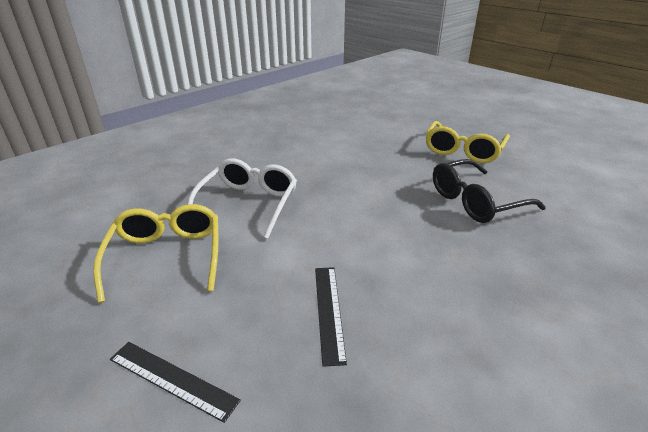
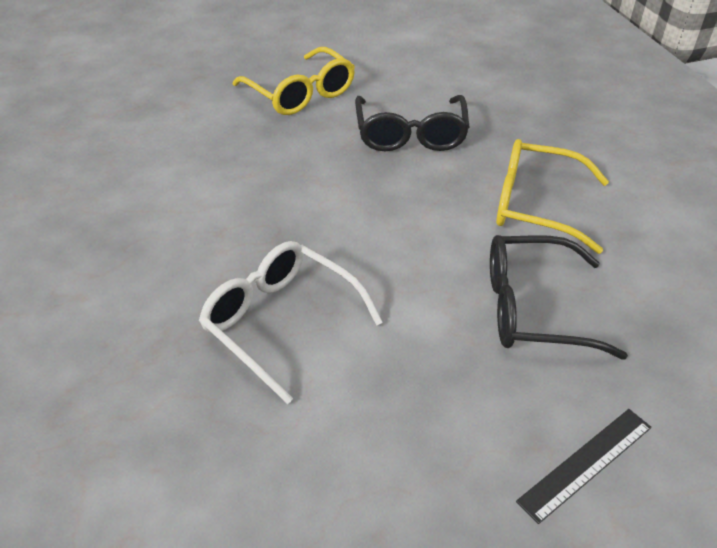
camera: 65 degrees left, 10 degrees up
yellow glasses [93,204,218,303] -> yellow glasses moved to [496,139,609,254]
black ruler [315,267,347,367] -> black glasses [490,235,628,360]

